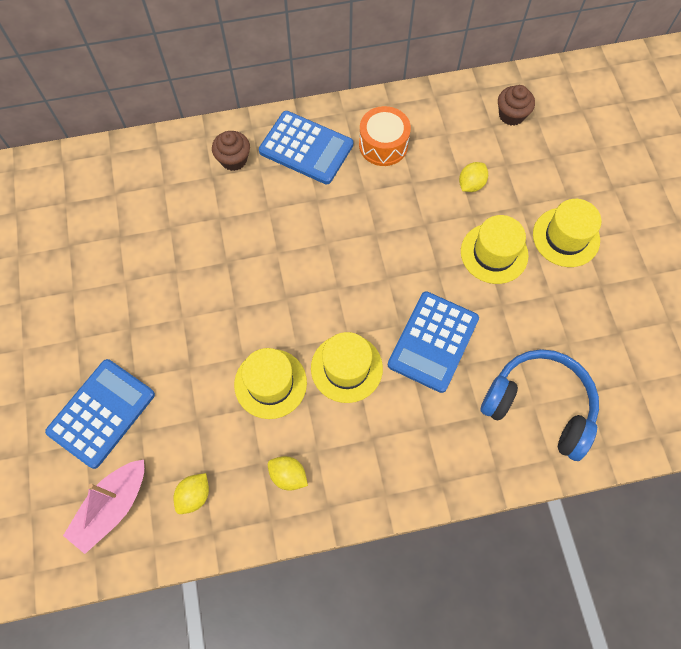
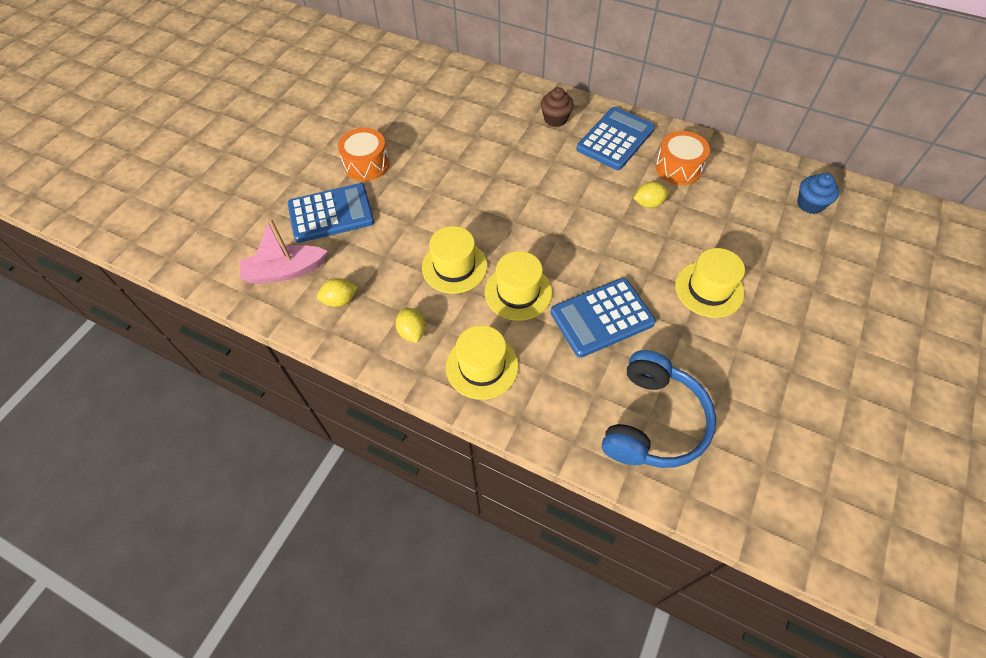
camera: 40 degrees right, 10 degrees down
blue calculator [259,111,353,184] -> blue calculator turned 120 degrees counterclockwise [576,107,655,170]
yellow lemon [459,162,488,192] -> yellow lemon moved to [633,182,669,208]
blue headphones [480,349,599,461] -> blue headphones turned 45 degrees clockwise [602,350,716,468]
brown cupcake [498,85,535,126] -> blue cupcake [797,173,839,214]
yellow hat [533,199,601,267] -> yellow hat moved to [446,325,518,400]
none -> orange drum [338,128,389,181]

